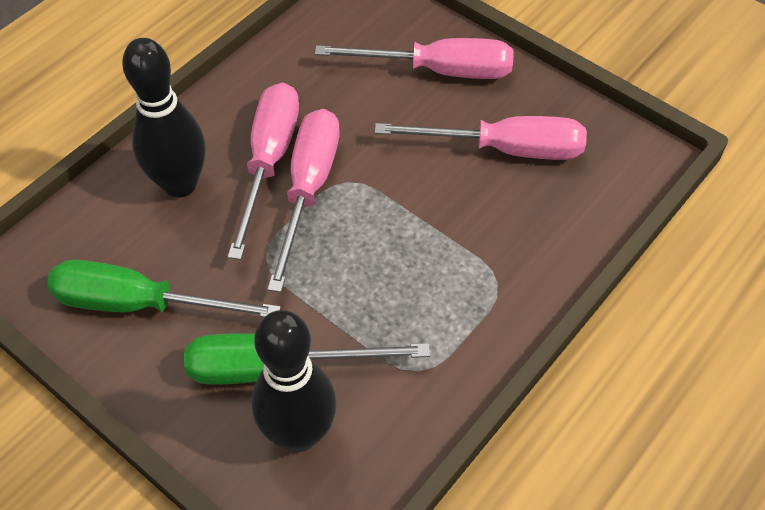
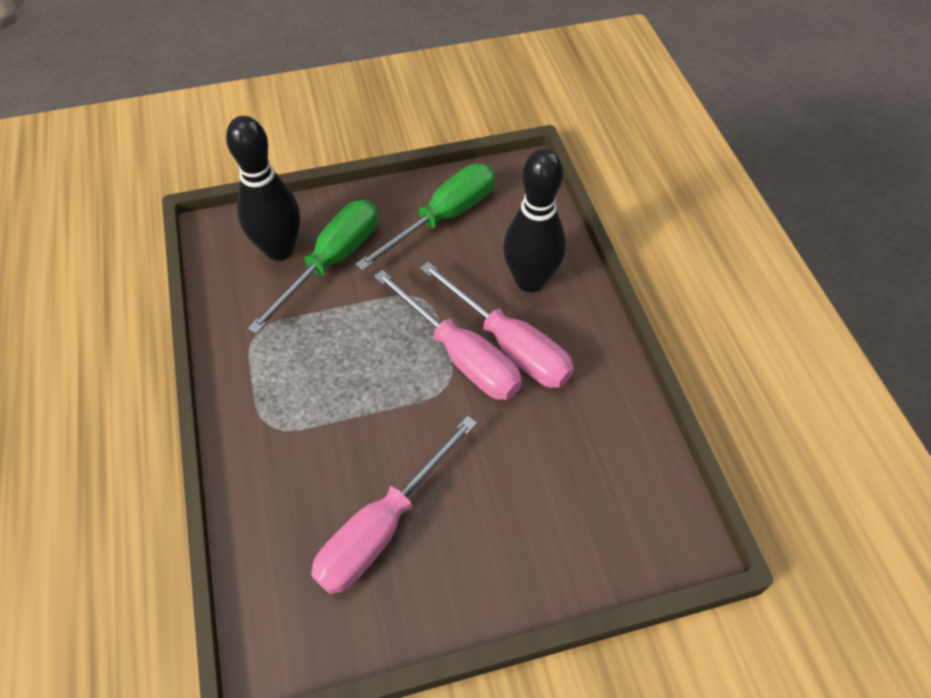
camera: 125 degrees right, 0 degrees up
pink screwdriver [315,38,514,79] -> none

